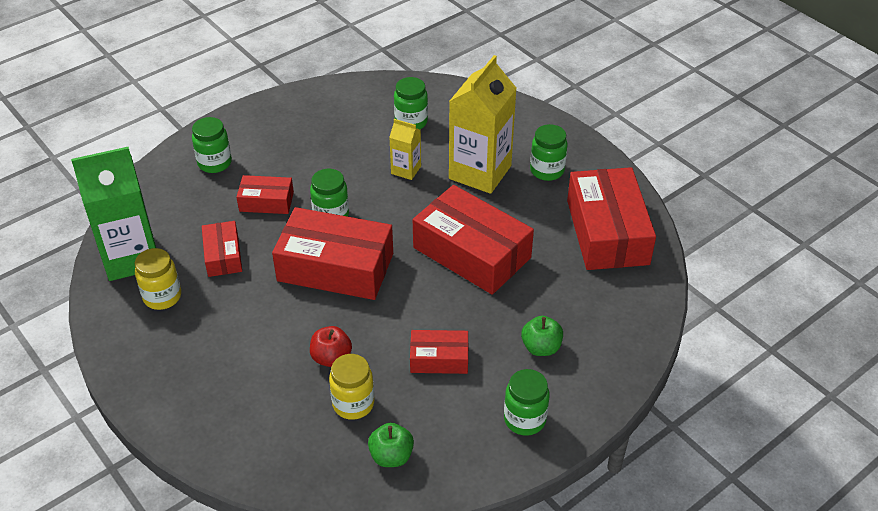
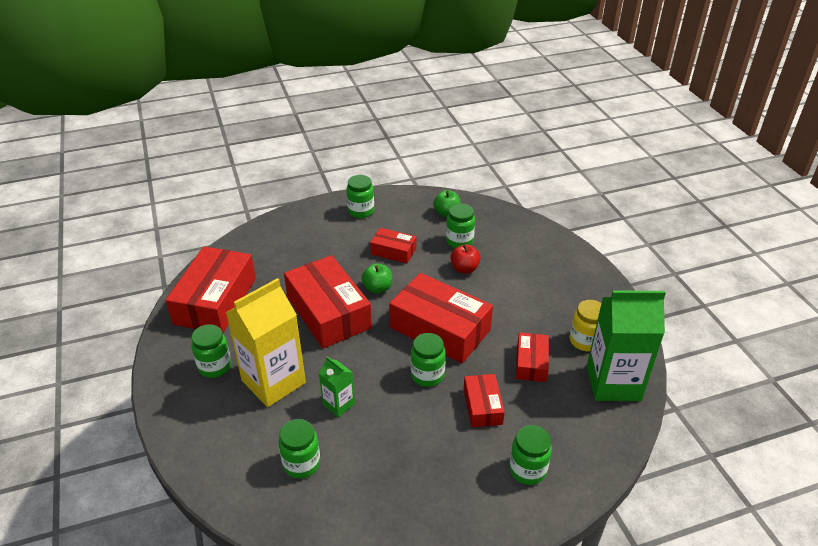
camera: 160 degrees left, 5 degrees down
red box [236,175,294,214] -> red box turned 60 degrees clockwise [464,374,505,427]
yellow jar [329,354,374,420] -> green jar [446,203,475,248]
yellow carton [389,119,421,180] -> green carton [319,356,355,417]
green apple [521,316,563,356] -> green apple moved to [362,263,392,294]

